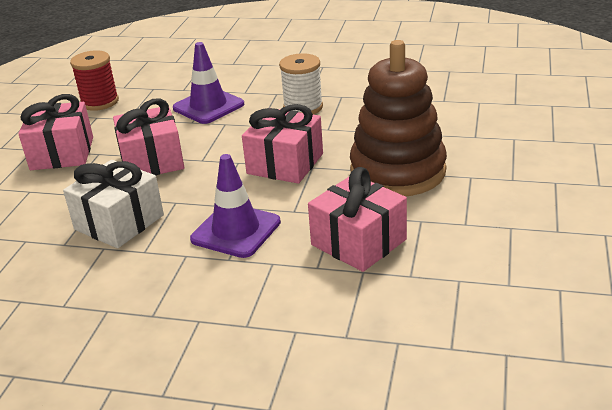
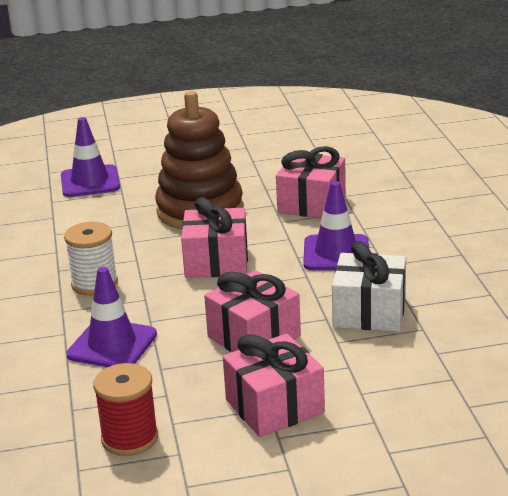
camera: 115 degrees left, 5 degrees down
none -> purple traffic cone [61,117,120,197]

